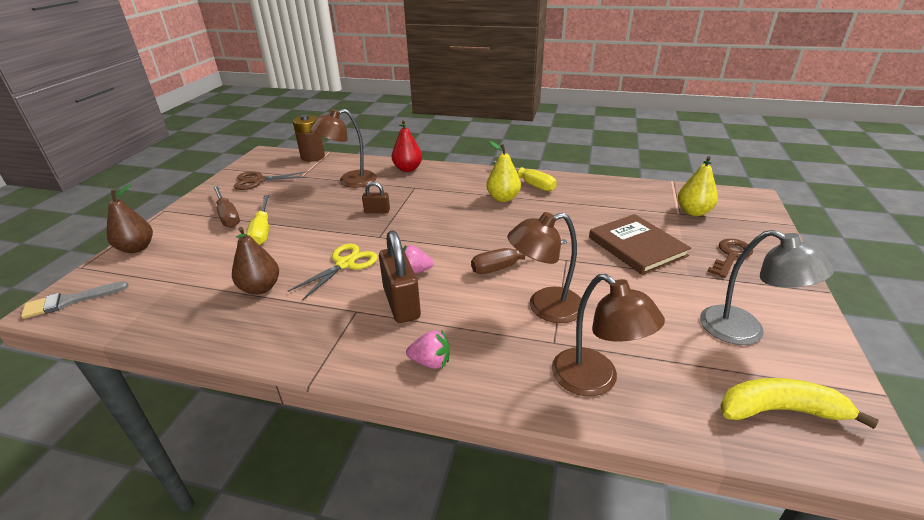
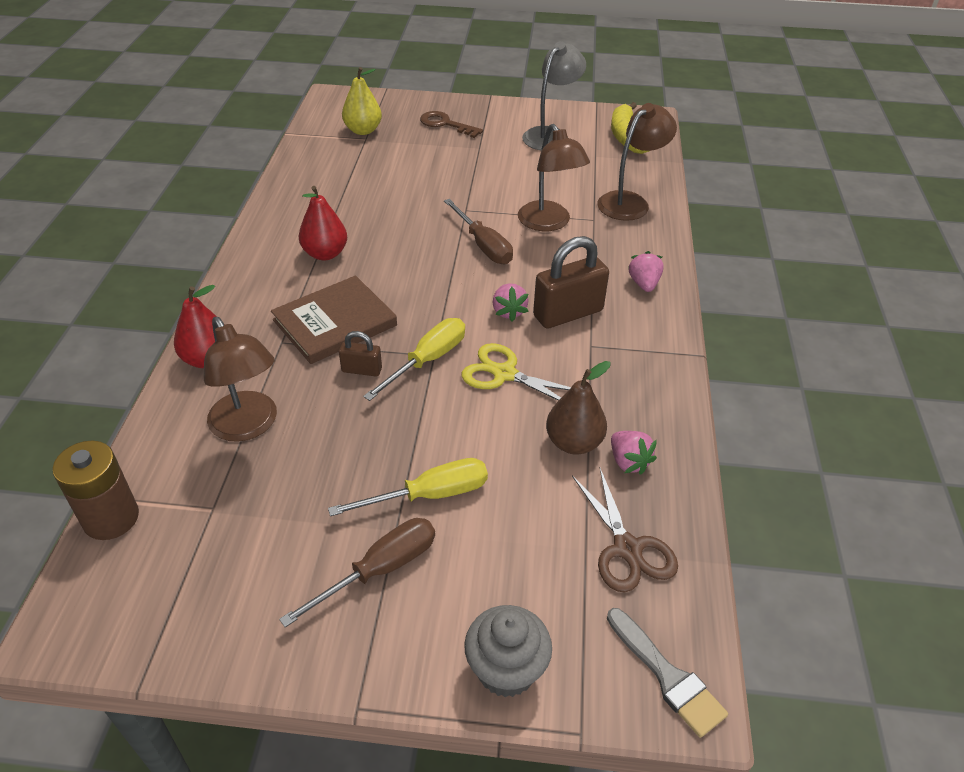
camera: 100 degrees left, 10 degrees up
brown pear [107,184,153,253] -> grey cupcake [464,605,552,698]
brown scissors [234,171,308,190] -> brown scissors moved to [572,468,678,592]
brown padlock [362,182,390,213] -> brown padlock turned 75 degrees counterclockwise [339,331,382,376]
yellow pear [486,141,521,202] -> red pear [299,186,347,261]
yellow screwdriver [491,160,557,191] -> yellow screwdriver moved to [363,318,465,401]
brown book [589,214,691,275] -> brown book moved to [271,276,397,364]
none -> pink strawberry [611,431,657,475]

